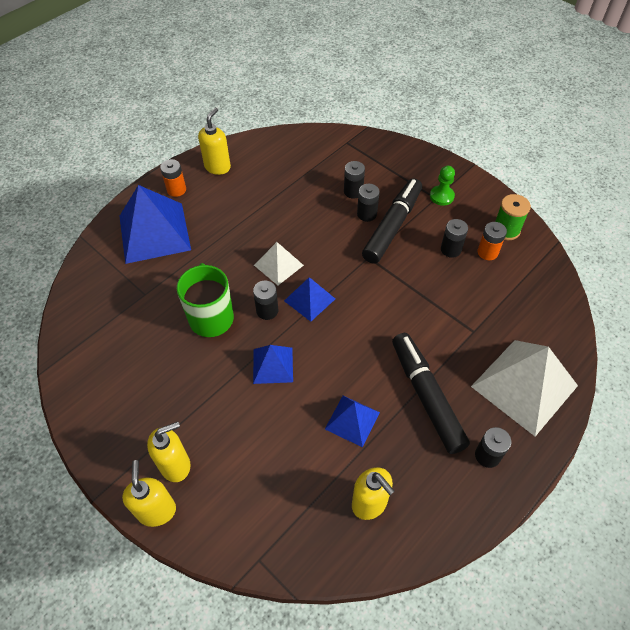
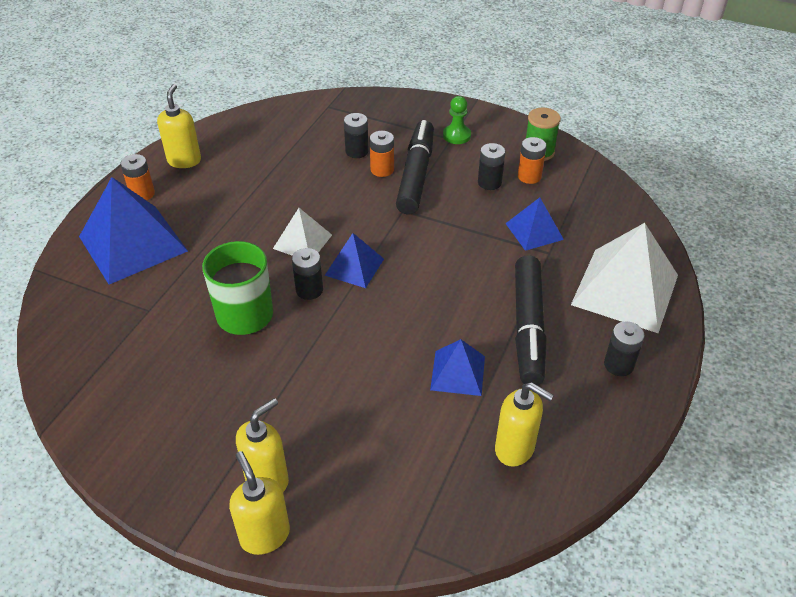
camera: 20 degrees left, 10 degrees down
blue pyramid [253,345,293,384] -> blue pyramid moved to [505,197,564,251]
black battery [357,184,380,222] -> orange battery [370,131,394,177]
black marker [392,333,470,454] -> black marker turned 135 degrees counterclockwise [515,255,547,385]

